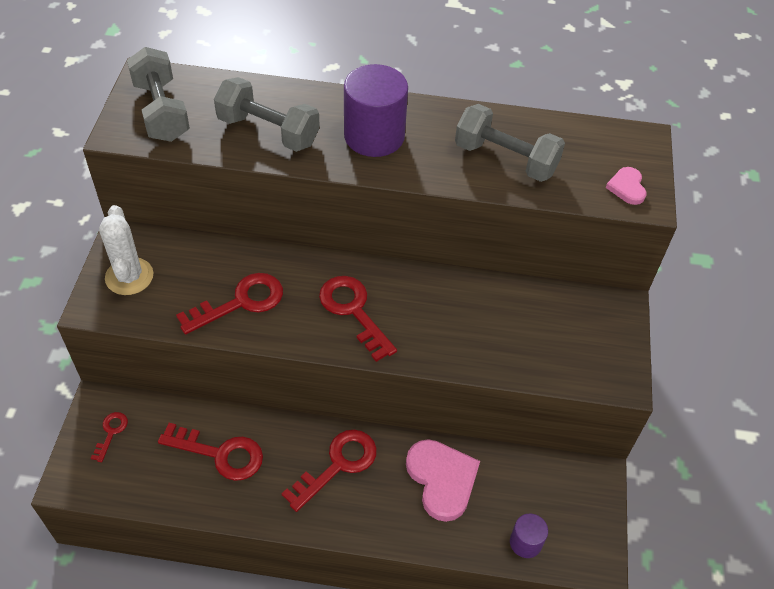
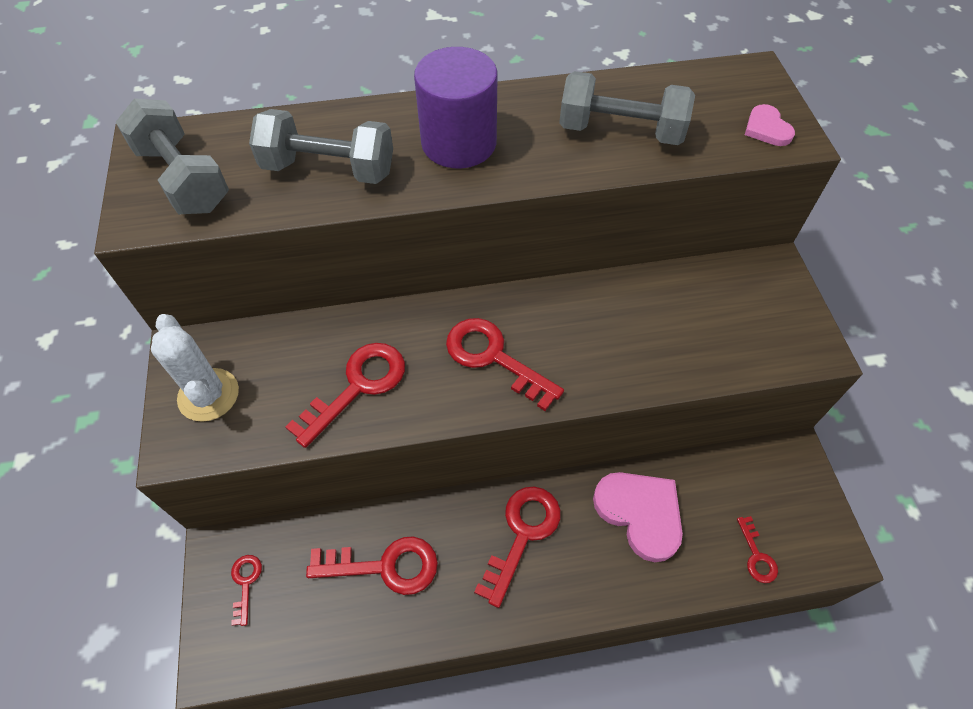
camera: 15 degrees left, 5 degrees up
purple cylinder [510,513,548,558] -> red key [737,516,778,583]

